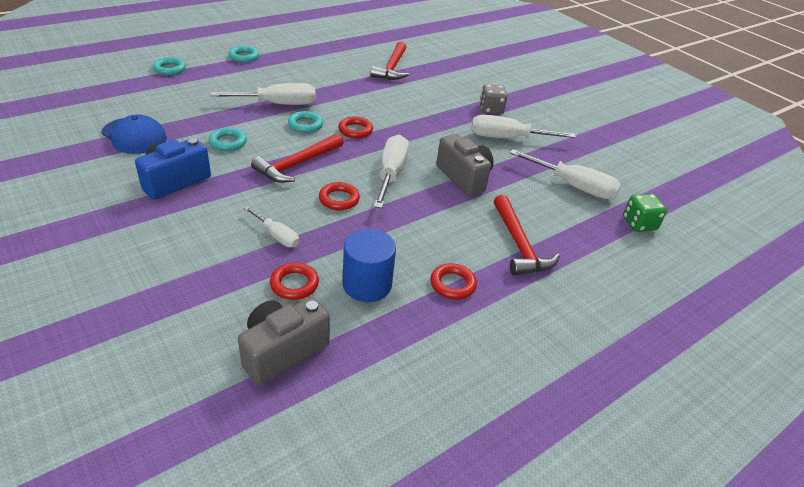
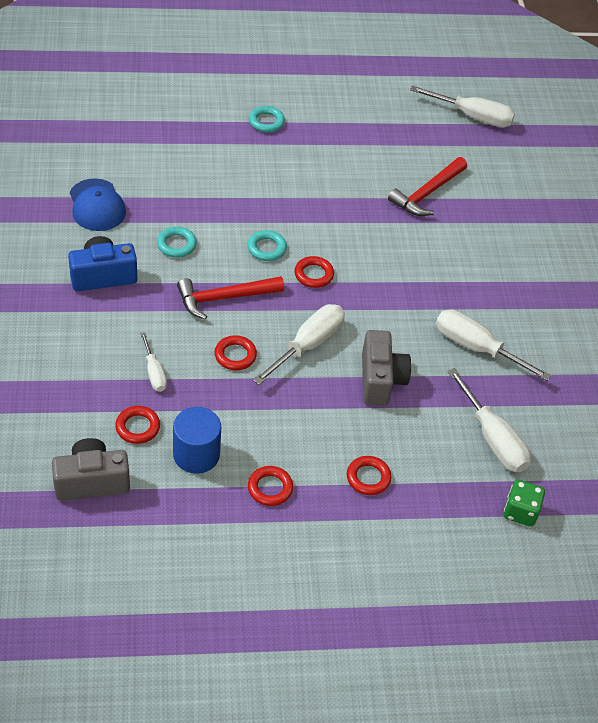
camera: 30 degrees right, 10 degrees up
turquoise ring [153,57,186,75] -> none
white screwdriver [210,83,316,105] -> white screwdriver moved to [410,86,515,127]
grey dice [480,84,508,115] -> none
red hammer [494,195,560,276] -> red ring [347,456,392,495]

